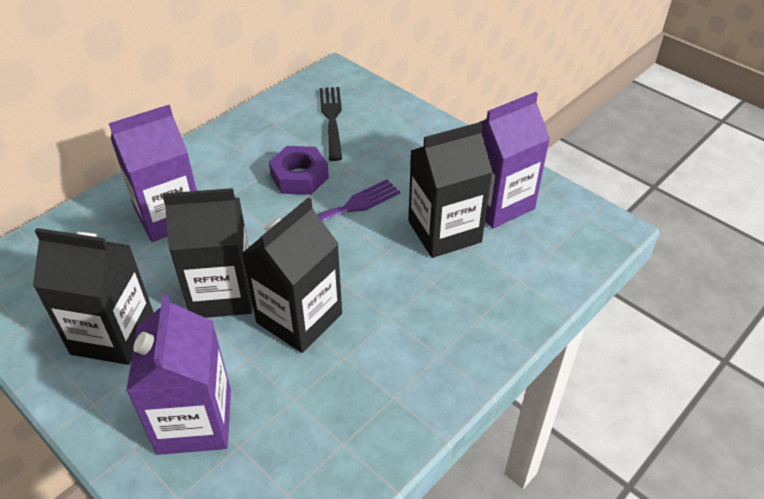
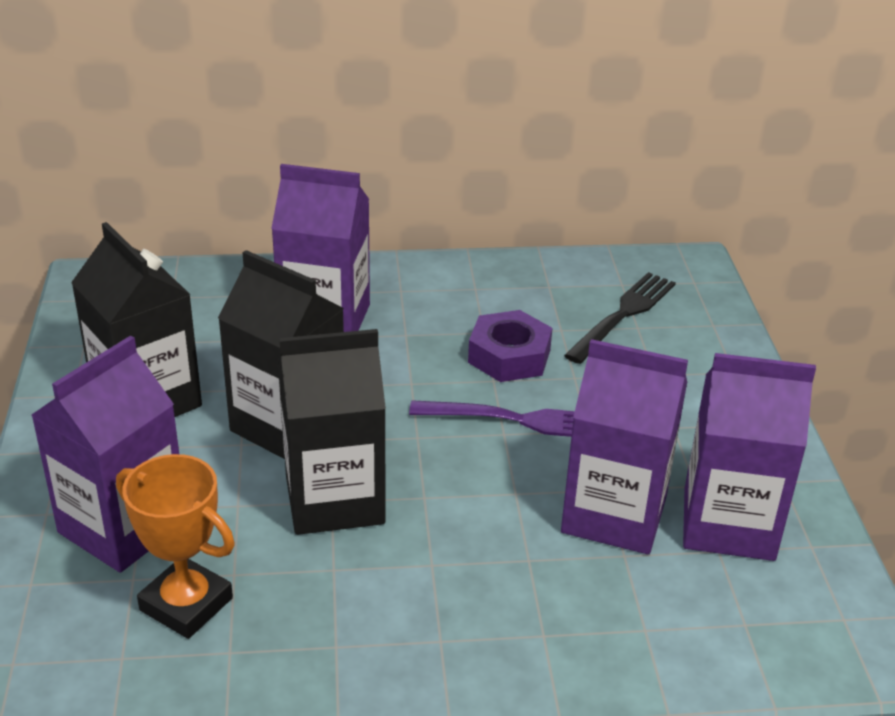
camera: 40 degrees right, 10 degrees down
black carton [408,122,493,258] -> purple carton [561,339,688,554]
none -> orange trophy [116,454,235,639]

